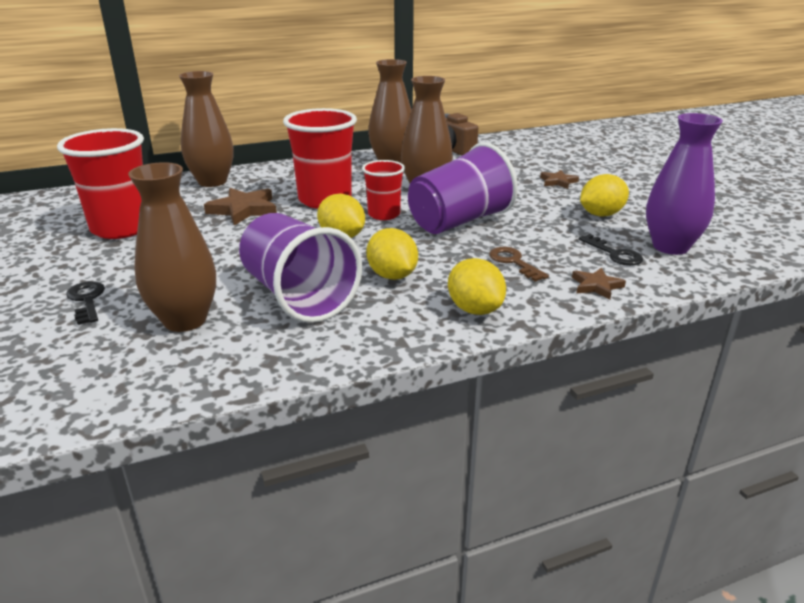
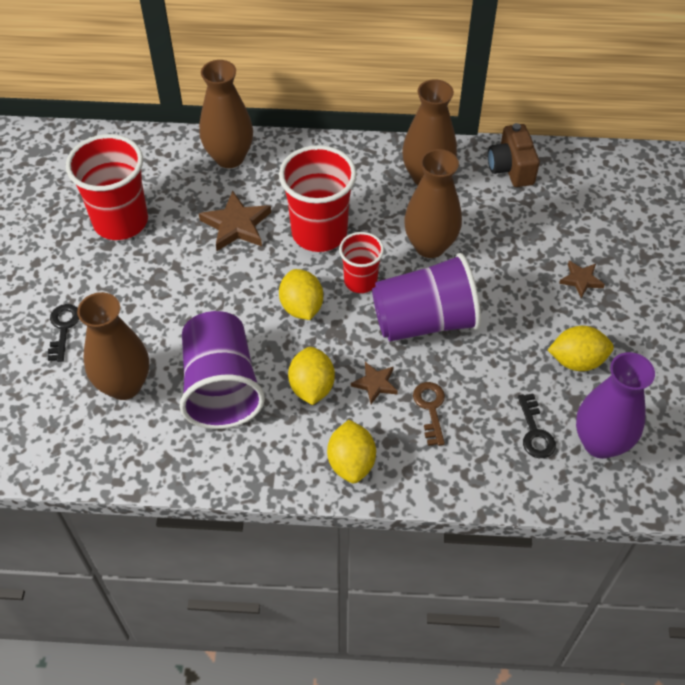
camera: 25 degrees right, 25 degrees up
brown star [572,268,626,300] -> brown star moved to [351,362,398,404]

